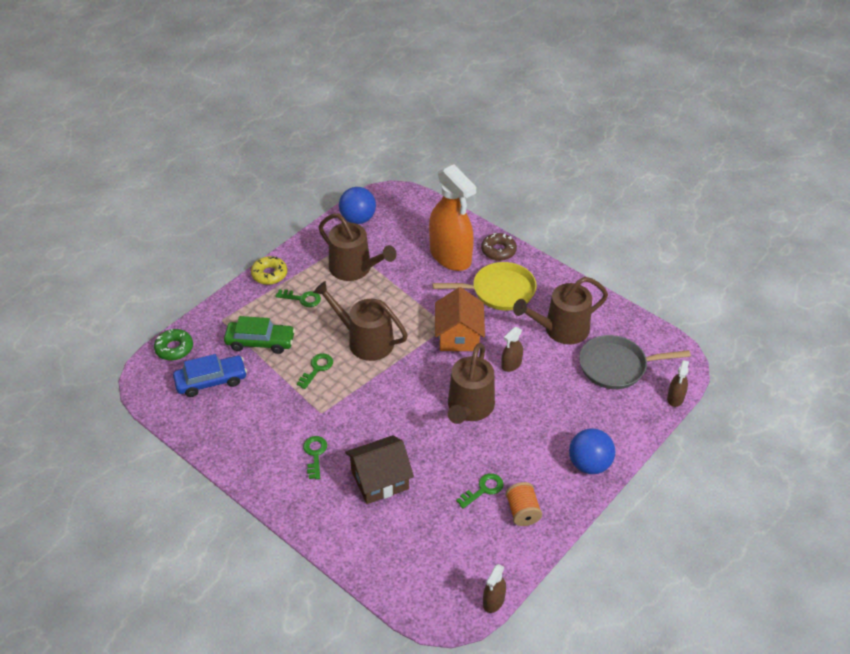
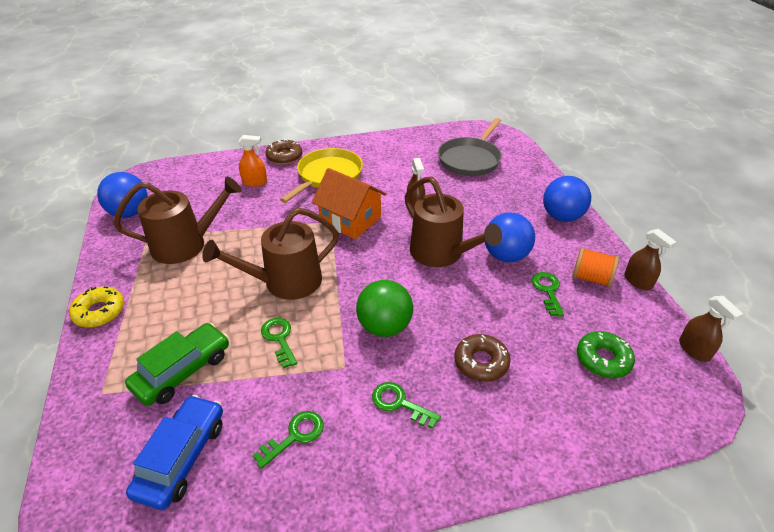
camera: 55 degrees left, 5 degrees down
green donut [154,328,193,361] -> green donut moved to [577,331,635,378]
green key [276,289,321,307] -> green key moved to [252,411,324,469]
brown house [345,435,414,504] -> brown donut [454,334,511,382]
orange spray bottle [429,164,476,271] -> orange spray bottle [238,135,267,187], size x0.43
brown watering can [513,277,608,345] -> none
brown spray bottle [667,360,689,407] -> brown spray bottle moved to [624,229,676,290]
none -> green ball [356,280,413,337]
none -> blue ball [485,212,535,262]

